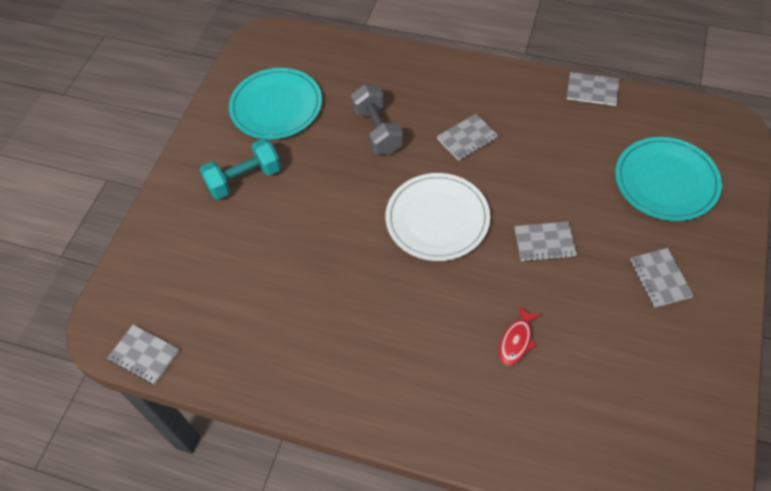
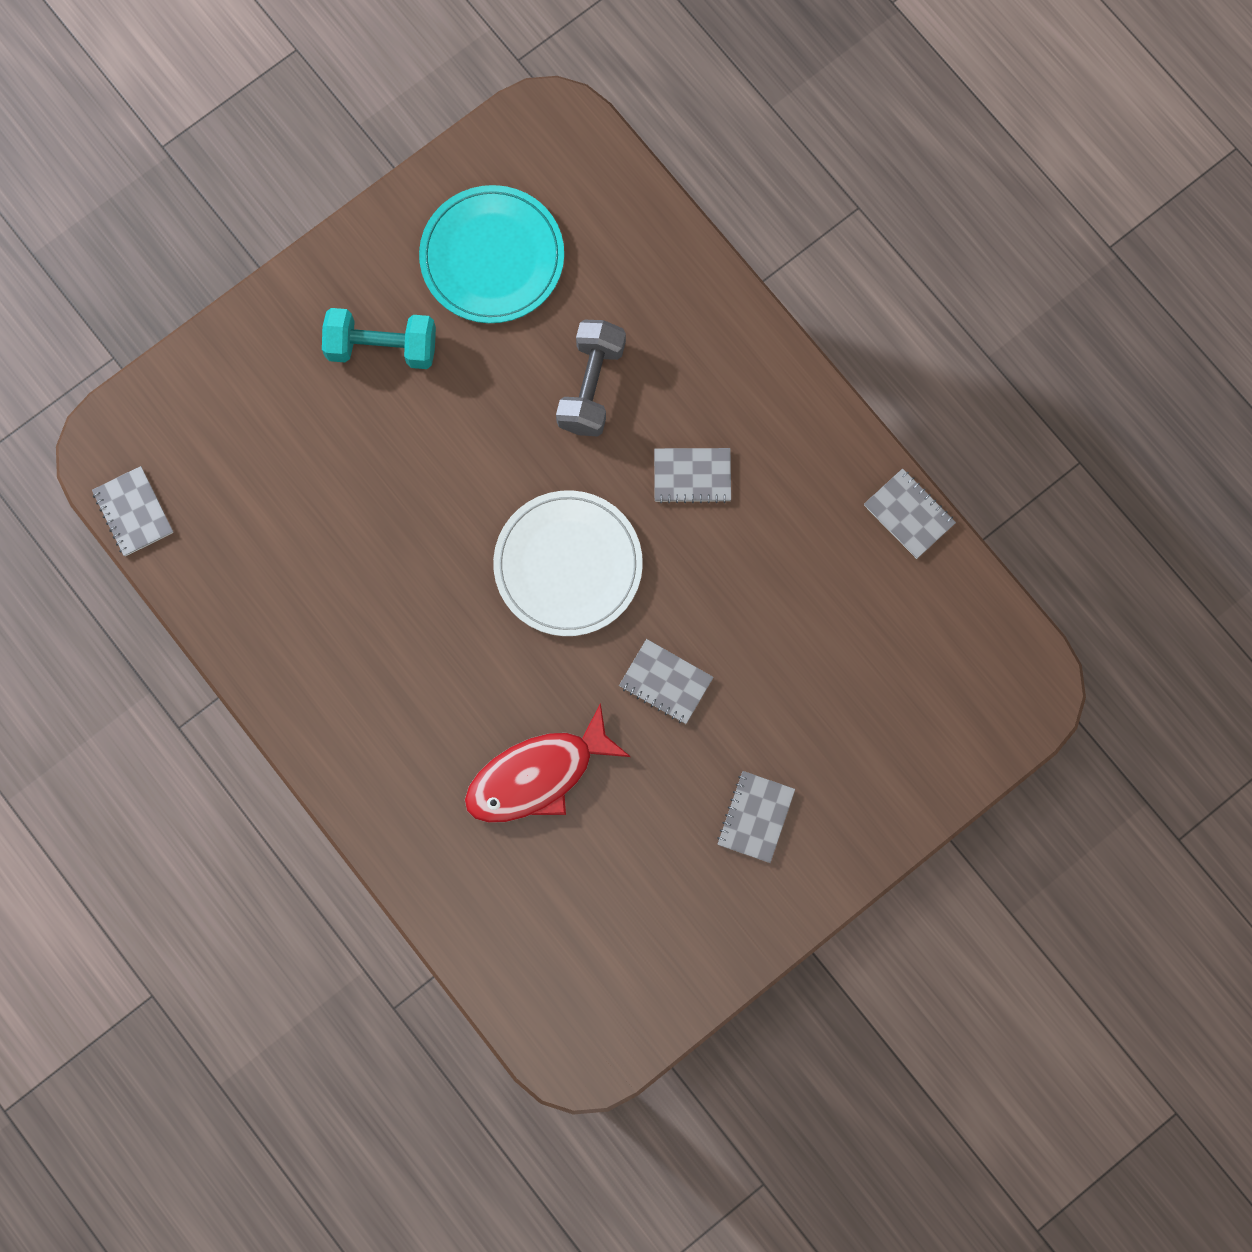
camera: 30 degrees right, 20 degrees up
red fish [499,305,541,366] -> red fish [465,703,631,823], size x1.91
turquoise plate [615,137,722,221] -> none

